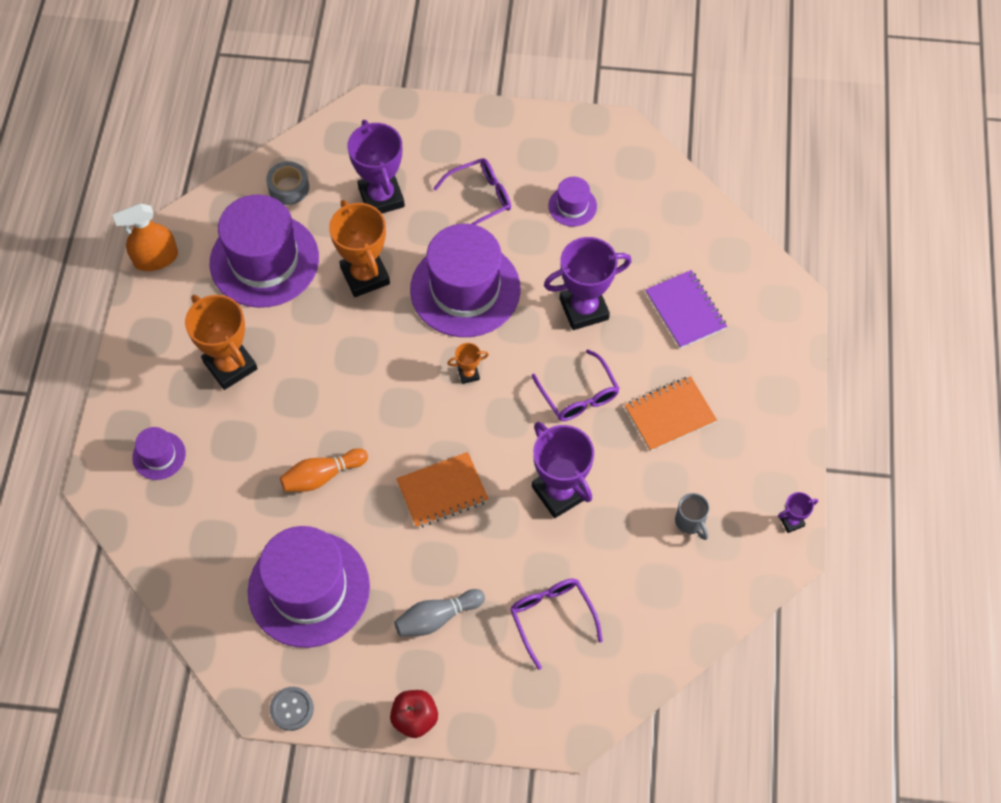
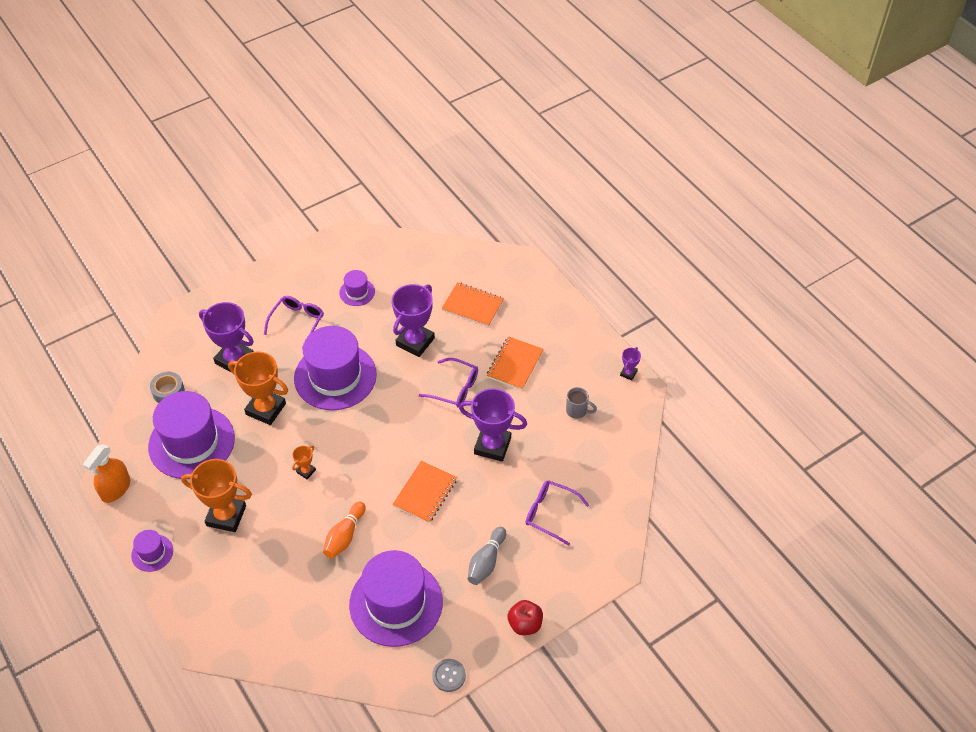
camera: 40 degrees left, 10 degrees down
purple hat [132,427,186,480] -> purple hat moved to [131,530,173,572]
orange trophy [447,343,489,384] -> orange trophy moved to [292,446,316,479]
purple notebook [646,270,727,349] -> orange notebook [441,282,504,327]

